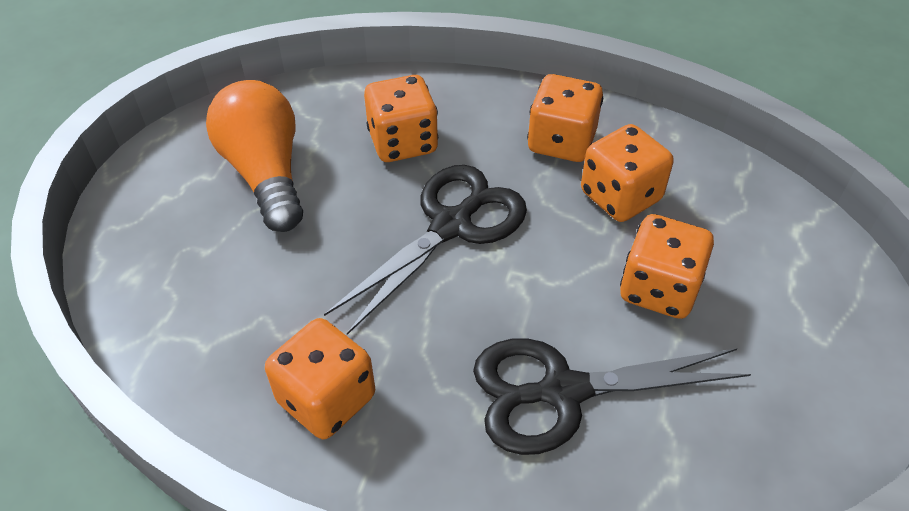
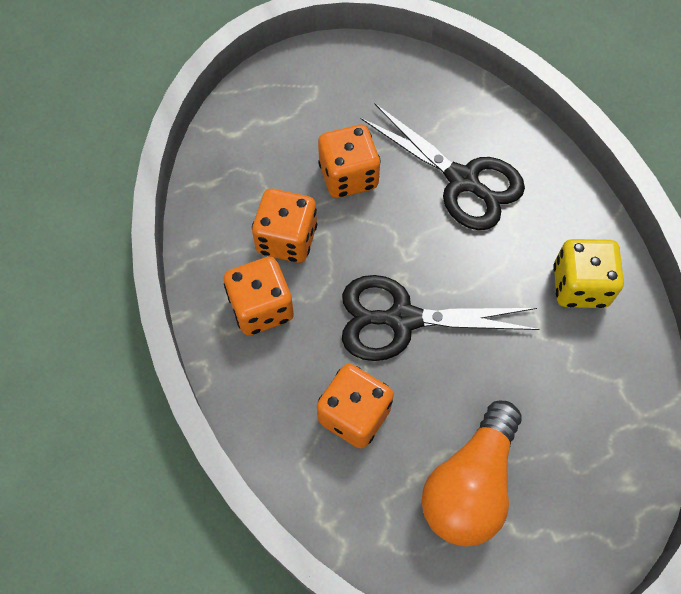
camera: 130 degrees left, 15 degrees up
orange dice [265,318,375,439] -> yellow dice [553,239,624,308]

